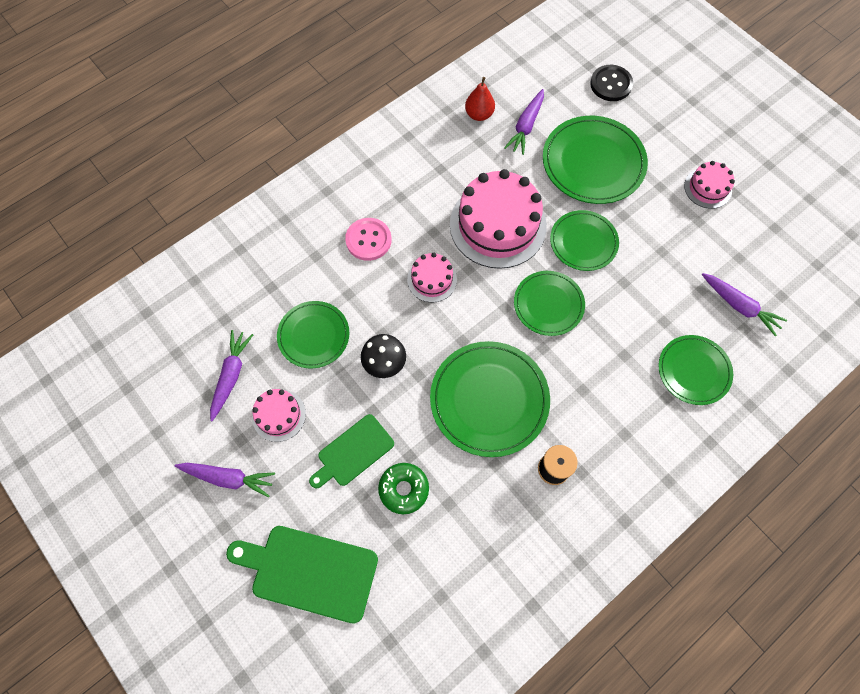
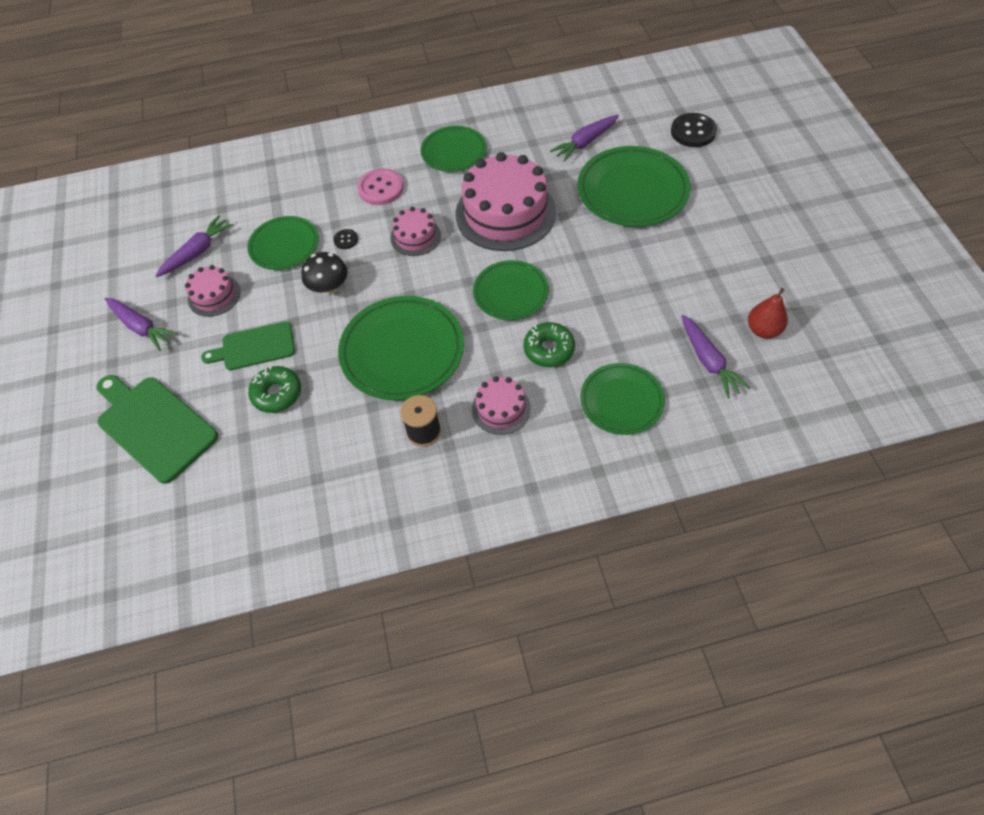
camera: 30 degrees right, 10 degrees down
red pear [465,77,495,121] -> red pear moved to [748,288,788,338]
green plate [550,210,619,271] -> green plate moved to [421,126,487,172]
pink cake [684,161,735,209] -> pink cake moved to [472,376,531,435]
none -> black button [333,229,358,249]
none -> green donut [523,322,575,367]

